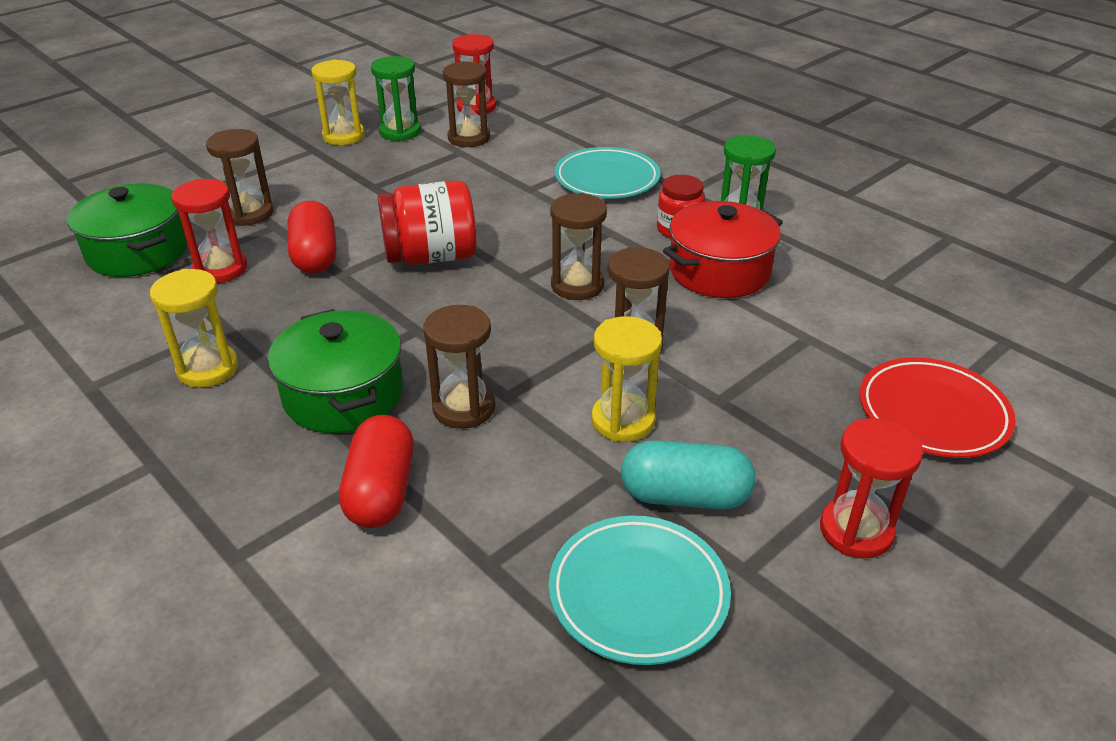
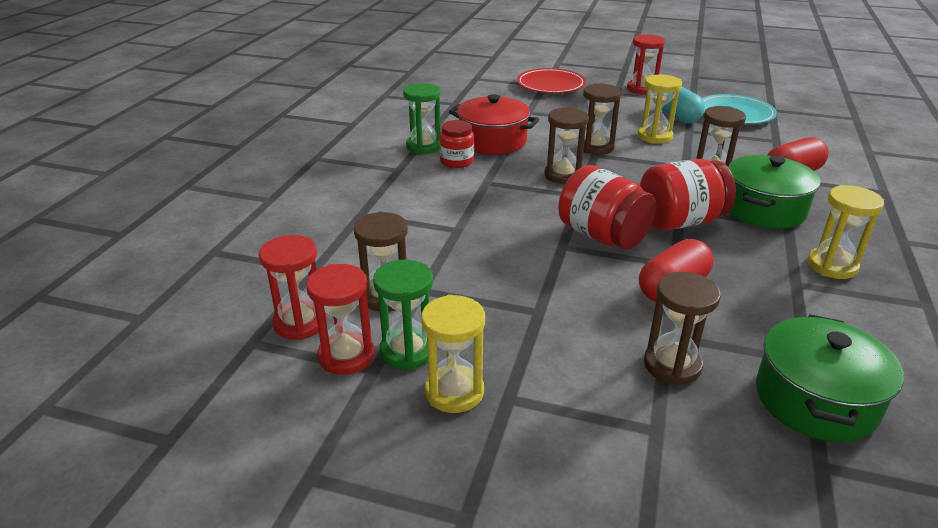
camera: 120 degrees left, 5 degrees down
red hourglass [171,179,247,283] -> red hourglass moved to [306,264,374,375]
turquoise plate [554,147,660,199] -> none
none -> red jar [640,159,736,231]

